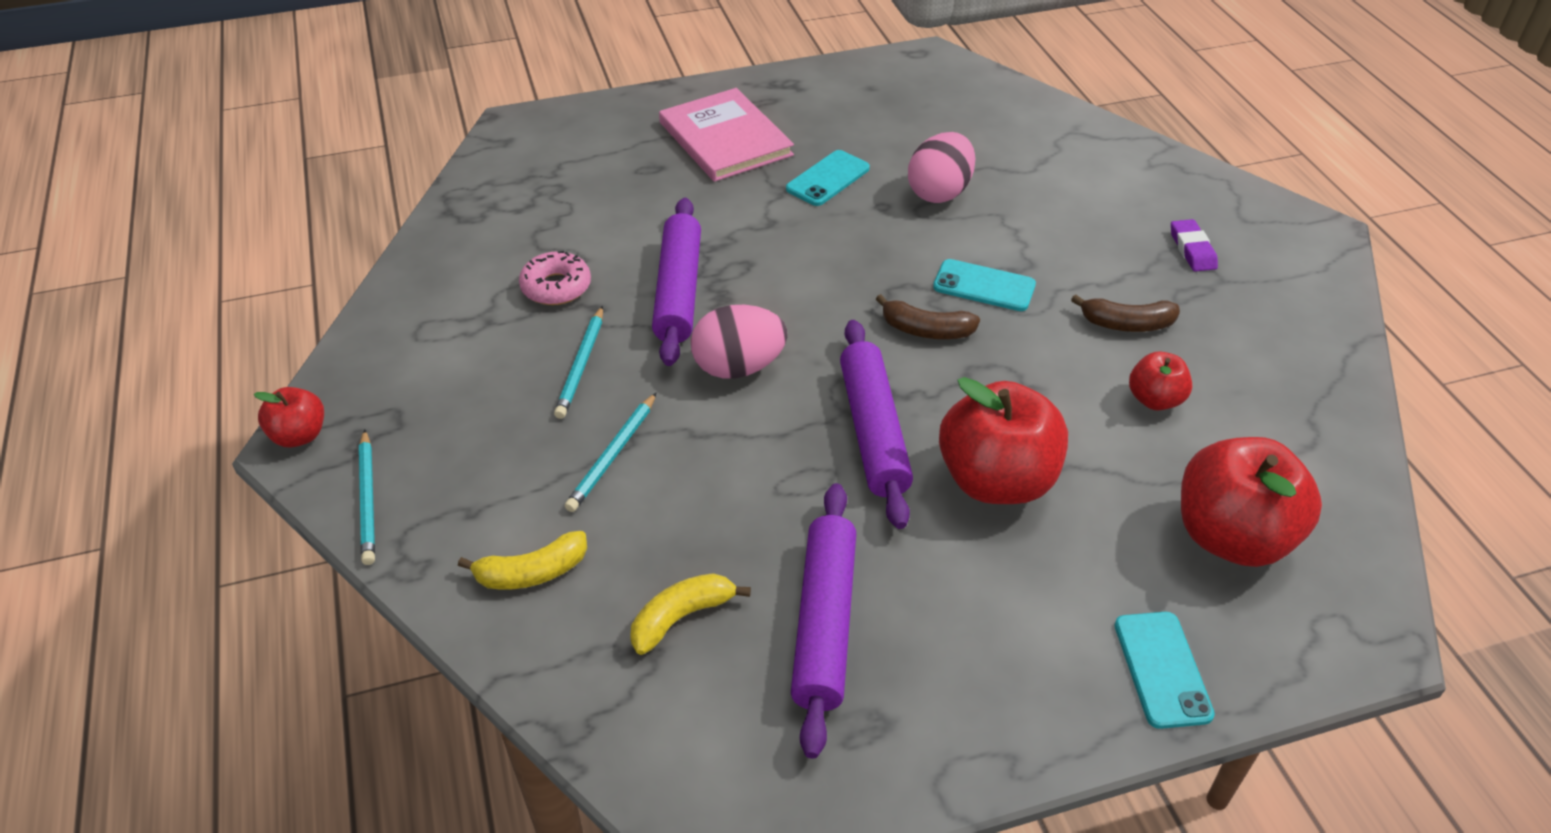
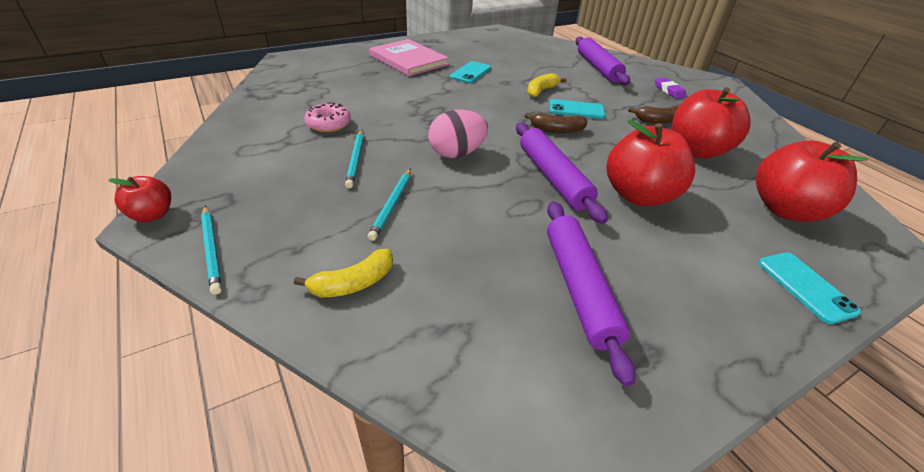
camera: 15 degrees left, 5 degrees down
yellow banana [630,573,751,655] -> yellow banana moved to [527,73,566,97]
purple rolling pin [652,198,701,366] -> purple rolling pin moved to [575,37,630,85]
pink egg [908,132,975,203] -> none
red apple [1129,351,1192,411] -> red apple [672,87,751,159], size x1.95

